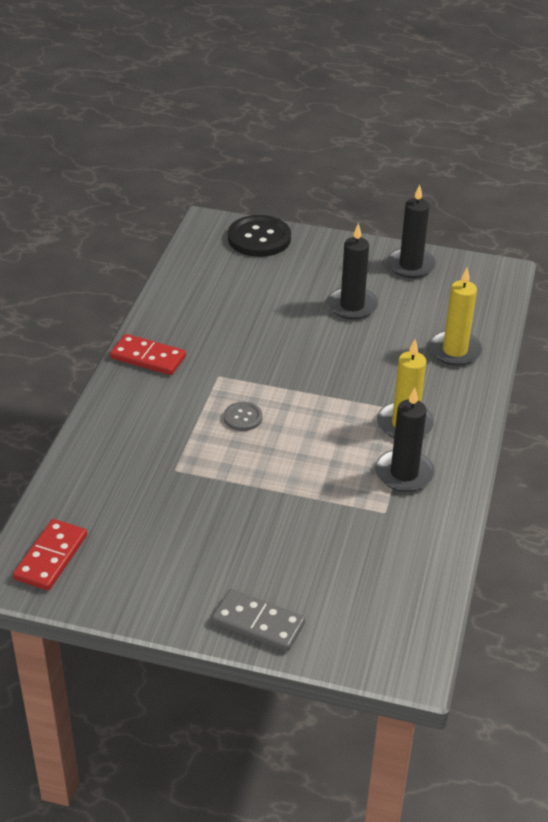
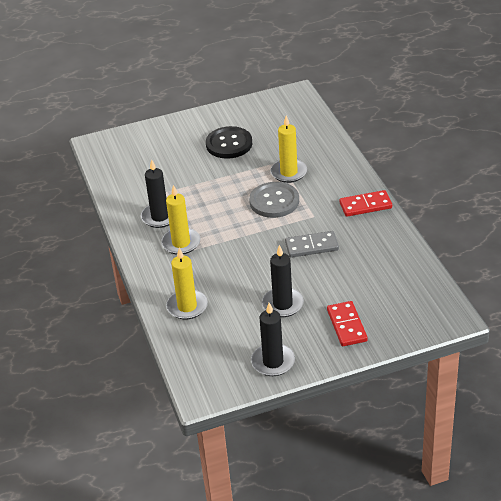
camera: 150 degrees right, 0 degrees up
red domino [13,519,87,590] -> red domino moved to [327,301,368,346]
grey domino [212,589,305,651] -> grey domino moved to [285,231,339,258]
grey button [224,402,262,431] -> grey button [249,182,299,218], size x1.93
black button [228,215,291,257] -> black button moved to [206,126,252,159]
none -> yellow candle [271,116,307,183]

